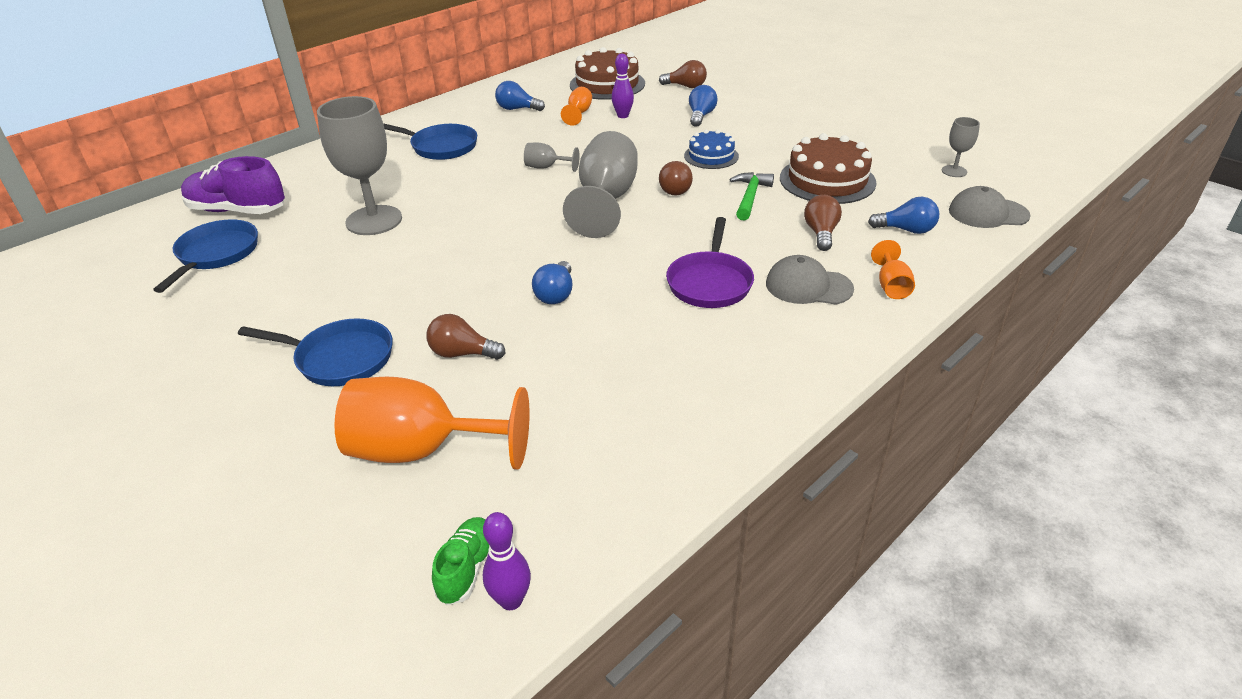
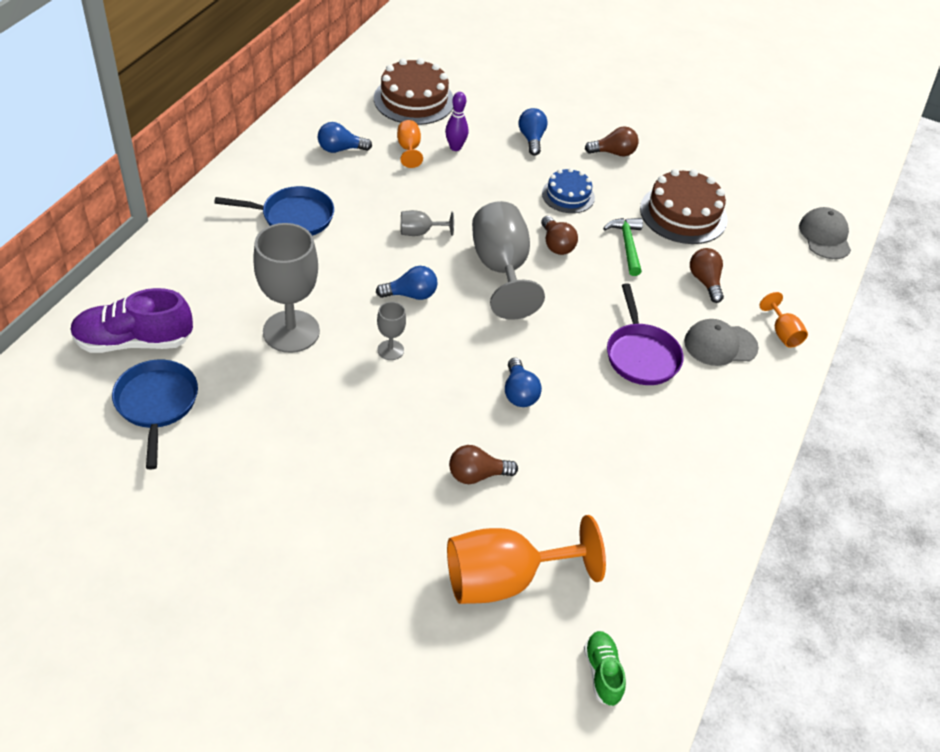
camera: 25 degrees left, 10 degrees up
blue pan [238,318,393,386] -> none
purple bowling pin [483,512,531,610] -> none
brown light bulb [659,60,707,88] -> brown light bulb moved to [585,126,639,156]
blue light bulb [868,197,939,234] -> blue light bulb moved to [376,266,438,300]
grey goblet [942,117,980,177] -> grey goblet moved to [377,302,406,360]
grey cap [949,186,1031,228] -> grey cap turned 105 degrees clockwise [799,207,851,259]

